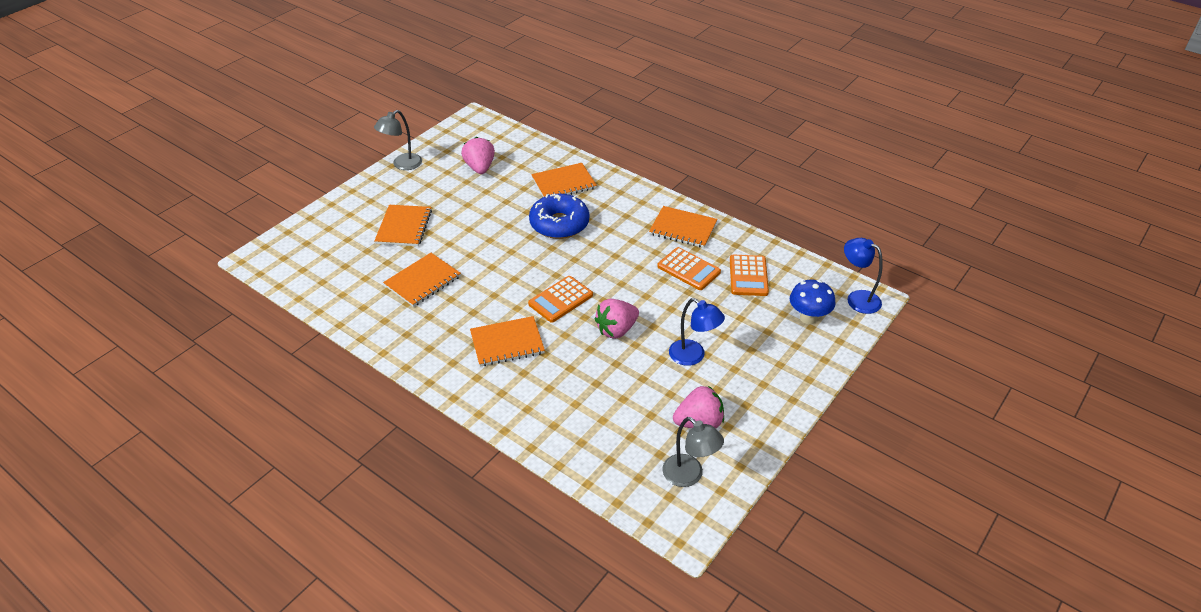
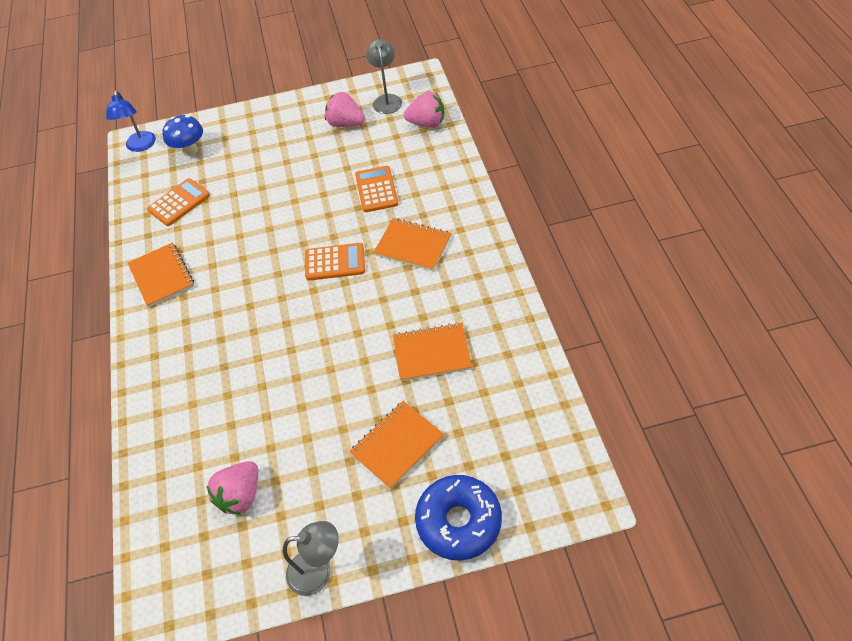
camera: 135 degrees left, 10 degrees up
blue donut [529,194,589,239] -> blue donut moved to [415,475,502,561]
orange notebook [531,163,597,197] -> none
pink strawberry [595,299,639,339] -> pink strawberry moved to [404,91,444,128]
orange calculator [657,247,721,290] -> orange calculator moved to [355,166,399,212]
blue lamp [669,298,725,366] -> none

